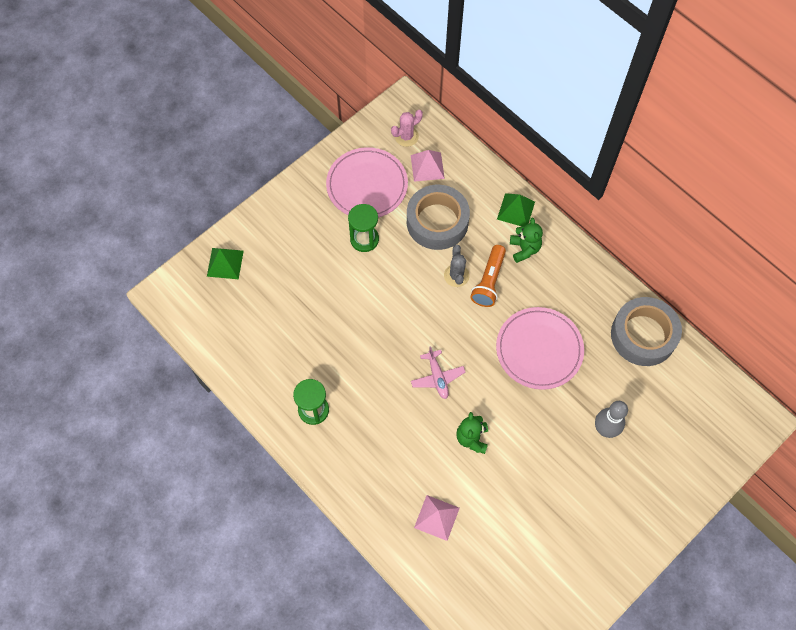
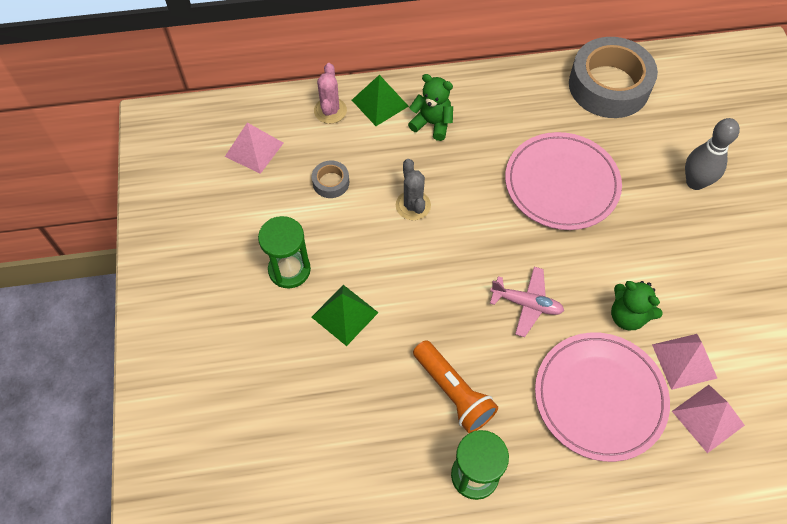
camera: 55 degrees left, 5 degrees down
green pyramid [207,248,244,279] -> green pyramid moved to [312,285,379,346]
pink plate [326,147,408,218] -> pink plate moved to [535,332,670,462]
pink cactus [391,110,423,147] -> pink cactus moved to [314,63,347,124]
grey tape [407,185,470,250] -> grey tape [312,161,349,198], size x0.43
grey cactus [444,245,470,287] -> grey cactus turned 45 degrees clockwise [396,159,431,220]
orange flashlight [470,245,506,307] -> orange flashlight moved to [413,340,498,433]
none -> pink pyramid [652,334,717,390]

